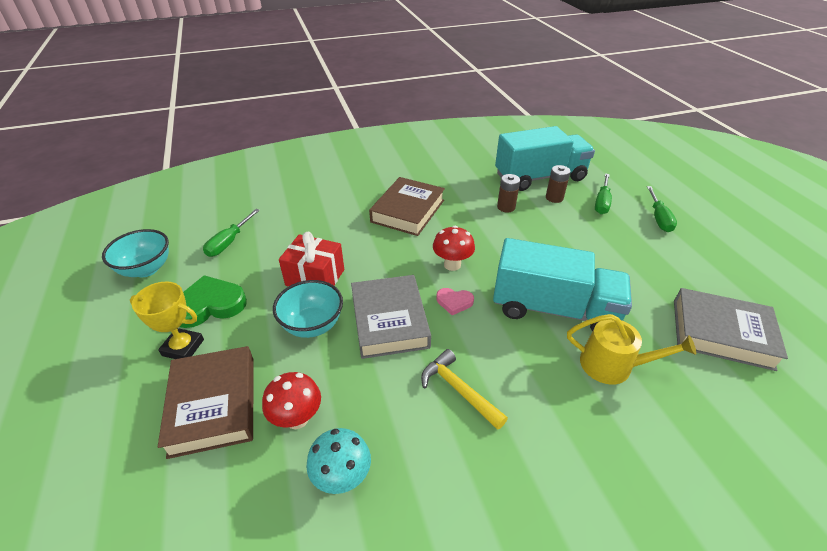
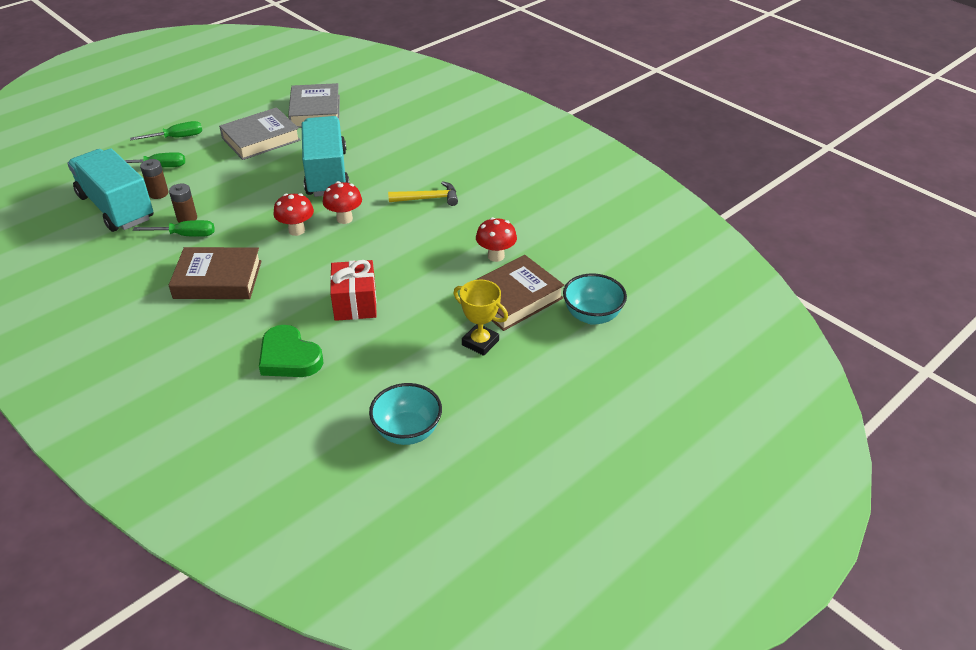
camera: 115 degrees left, 0 degrees up
yellow trophy [130,282,204,359] -> yellow trophy turned 45 degrees counterclockwise [453,280,508,356]
green heart [180,275,247,328] -> green heart moved to [259,325,324,377]
green screwdriver [203,209,260,257] -> green screwdriver moved to [133,220,215,237]
turquoise bowl [273,280,343,338] -> turquoise bowl moved to [563,273,627,325]
turquoise mushroom [306,428,371,494] -> none
grey book [351,275,431,359] -> grey book moved to [219,107,300,160]
yellow hammer [421,349,508,430] -> yellow hammer turned 120 degrees counterclockwise [388,181,458,206]
pink heart [436,288,474,315] -> red mushroom [323,181,362,224]
yellow watering can [567,314,696,385] -> none

